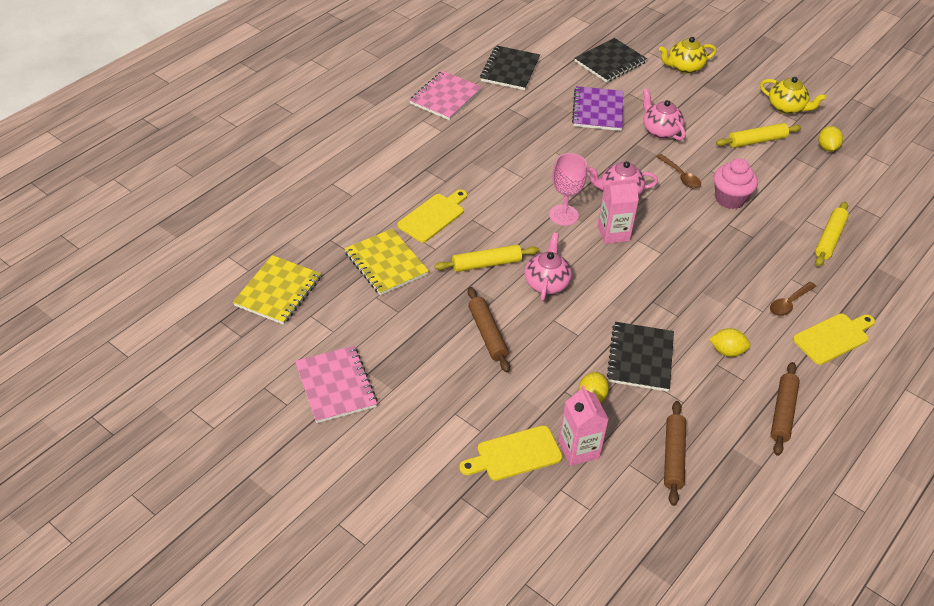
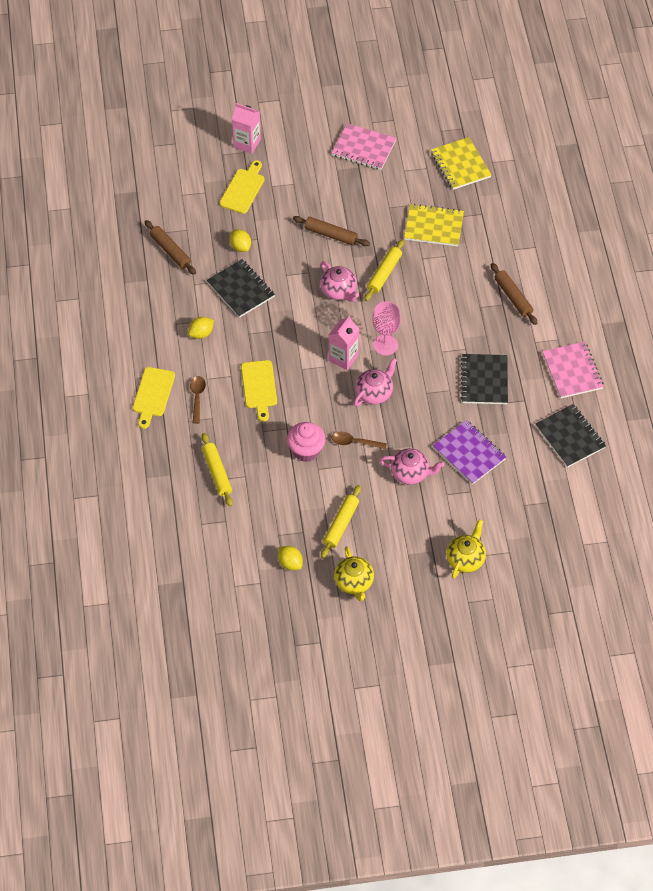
camera: 135 degrees right, 10 degrees up
yellow cutting board [398,190,467,243] -> yellow cutting board moved to [241,360,277,422]
pink carton [559,385,609,466] -> pink carton moved to [232,103,261,154]
black notebook [575,38,647,82] -> black notebook moved to [461,354,508,404]
yellow teapot [760,77,826,114] -> yellow teapot turned 90 degrees counterclockwise [334,546,374,601]
brown rolling pin [771,362,800,456] -> brown rolling pin moved to [491,263,538,325]

